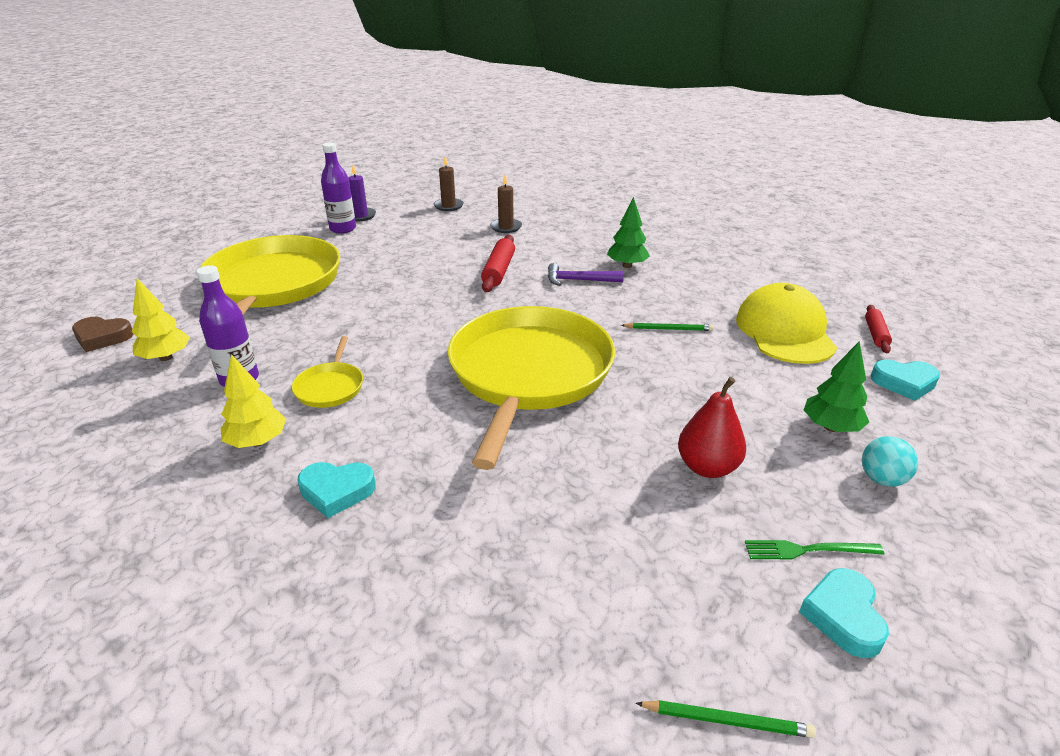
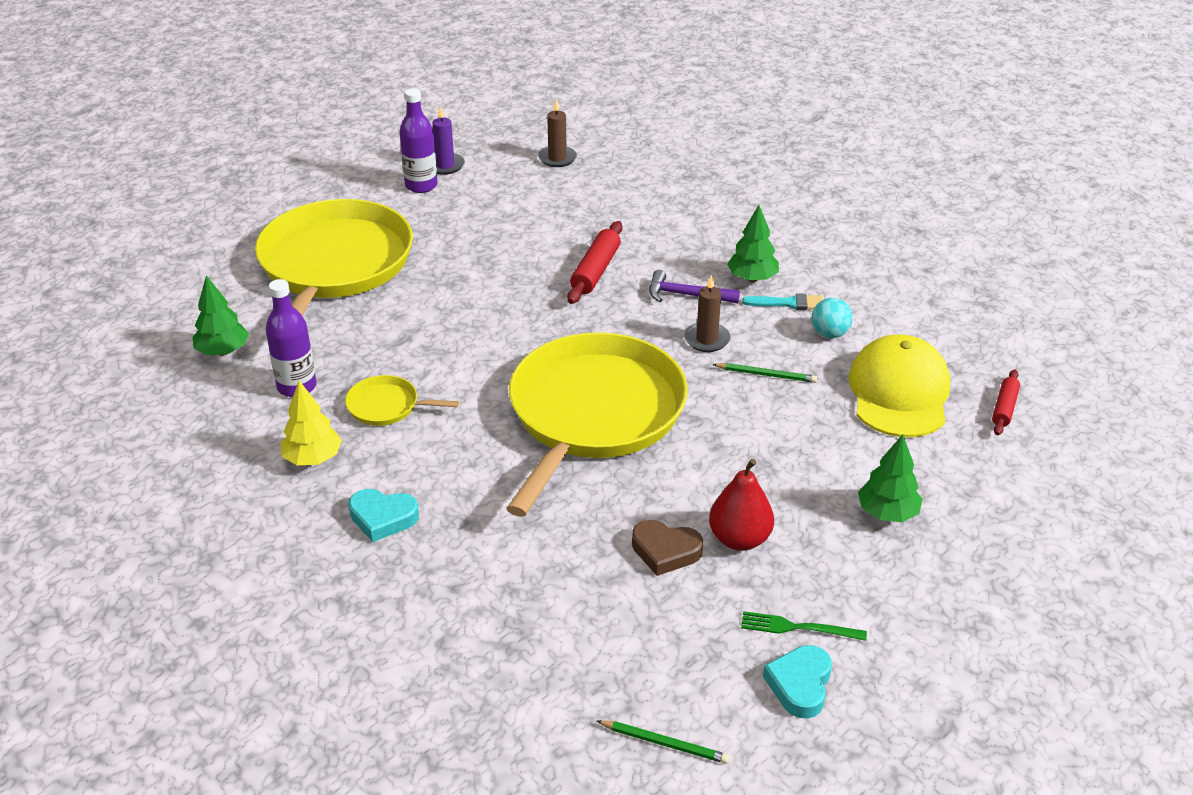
camera: 10 degrees right, 5 degrees up
brown heart [72,317,134,352] -> brown heart moved to [632,520,703,576]
yellow tree [132,278,190,361] -> green tree [192,275,249,356]
yellow pan [292,336,363,408] -> yellow pan turned 90 degrees clockwise [345,375,459,426]
brown candle [490,175,522,233] -> brown candle moved to [684,275,731,352]
turquoise ball [862,436,918,487] -> turquoise ball moved to [811,298,853,338]
turquoise heart [871,359,940,401] -> none
none -> turquoise brush [742,293,823,310]

